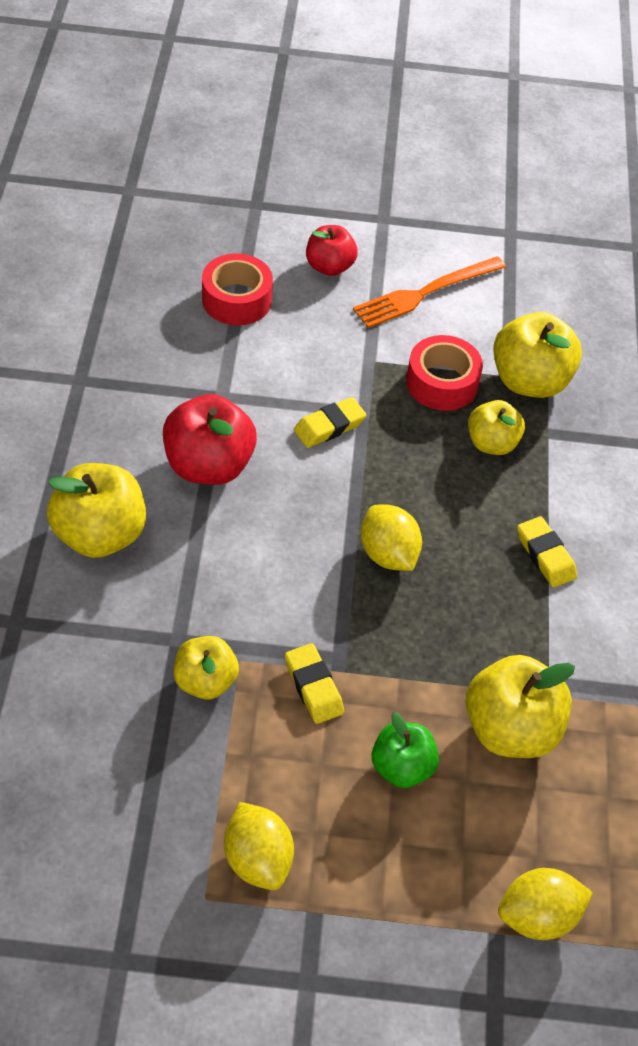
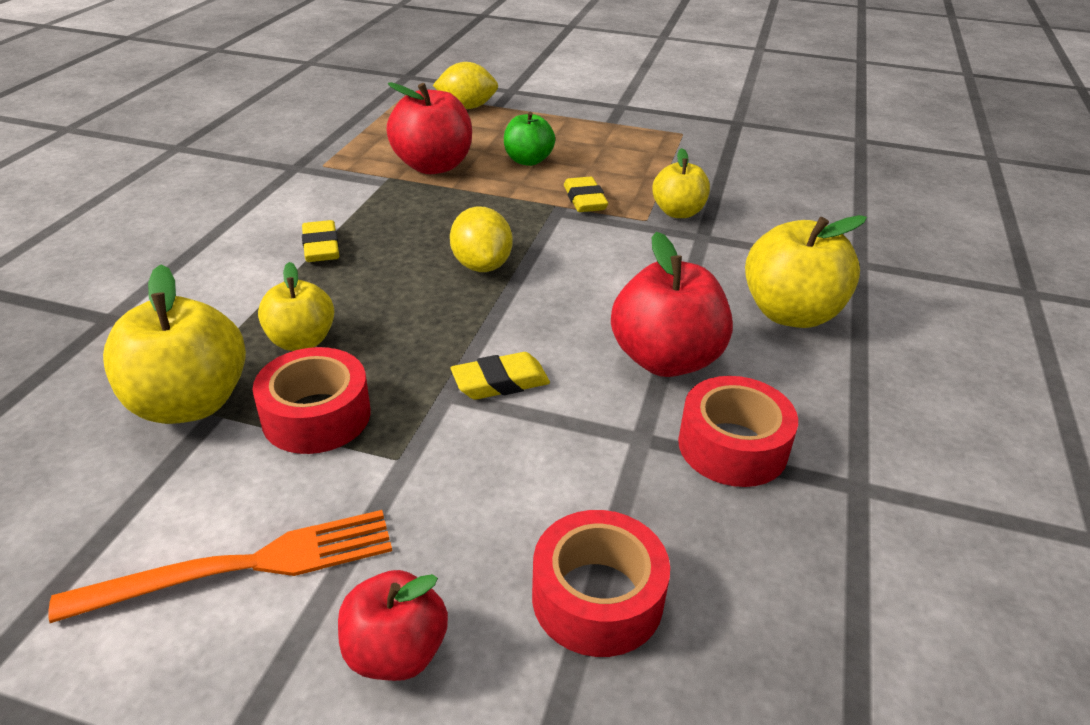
camera: 165 degrees left, 15 degrees down
yellow lemon [224,802,294,890] -> none
yellow apple [465,655,575,758] -> red apple [386,82,472,174]
none -> red tape [678,376,798,487]

